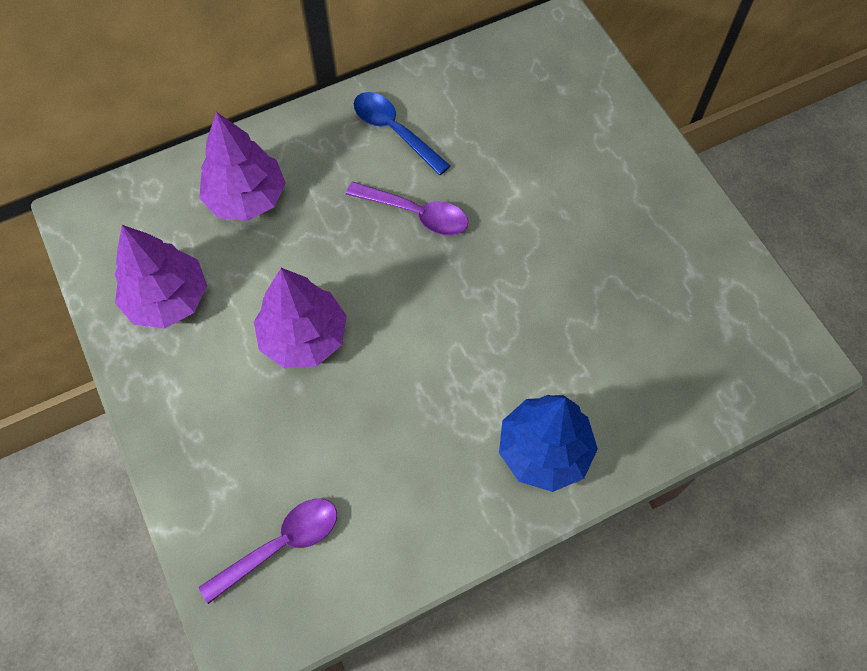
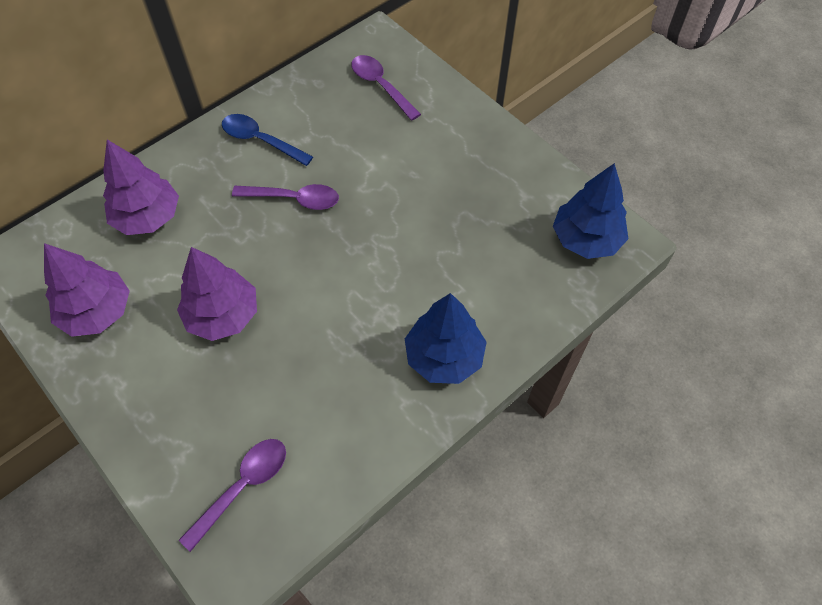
camera: 15 degrees left, 5 degrees down
none -> purple spoon [351,55,421,121]
none -> blue tree [553,163,628,259]

